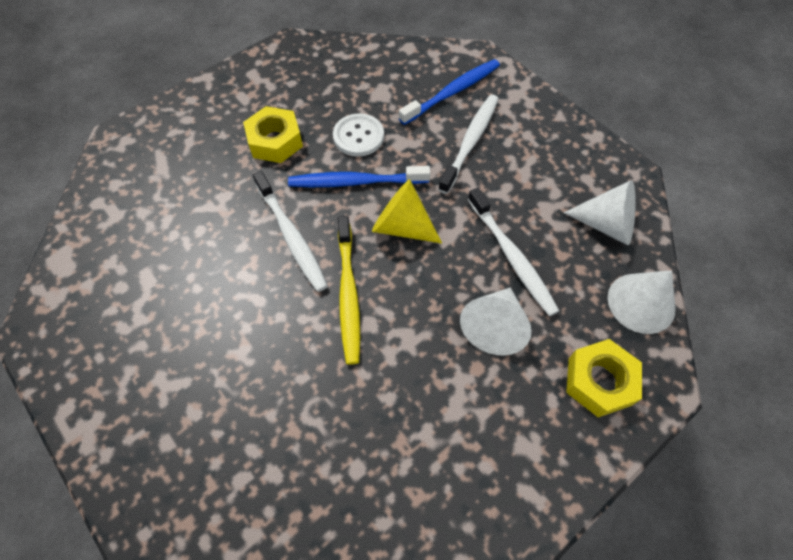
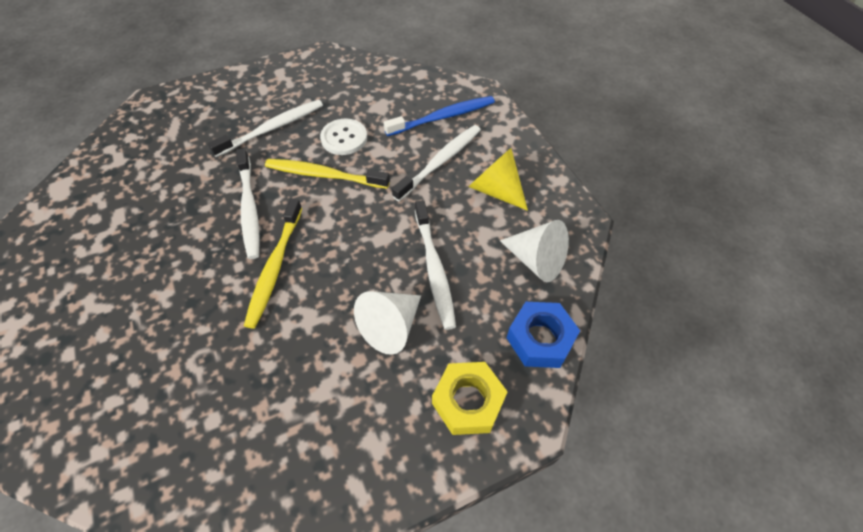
camera: 15 degrees right, 5 degrees down
yellow nut [243,106,303,163] -> white toothbrush [208,100,323,157]
blue toothbrush [288,166,430,187] -> yellow toothbrush [265,159,390,189]
yellow cone [372,179,442,243] -> yellow cone moved to [469,148,528,211]
white cone [608,270,676,334] -> blue nut [507,302,580,368]

